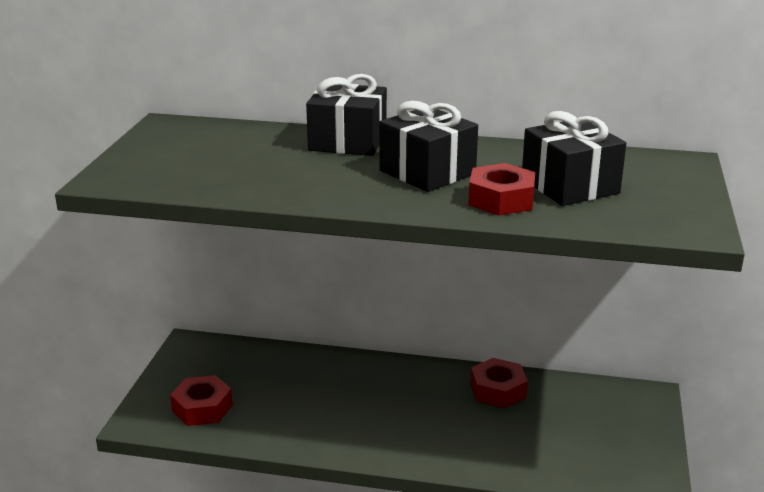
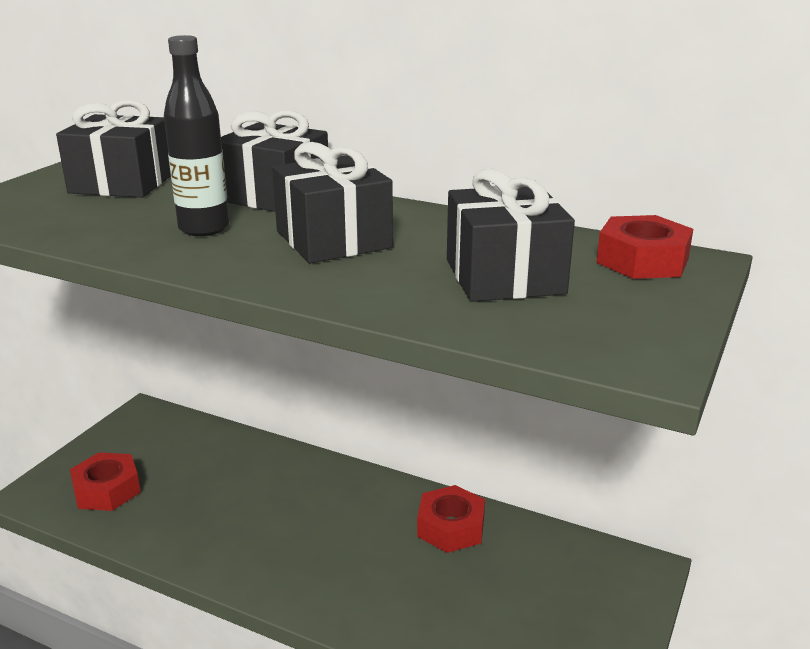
camera: 15 degrees right, 0 degrees up
red nut [468,163,535,216] -> red nut moved to [596,215,693,279]
none -> black gift [56,100,171,198]
none -> black bottle [164,35,229,236]

